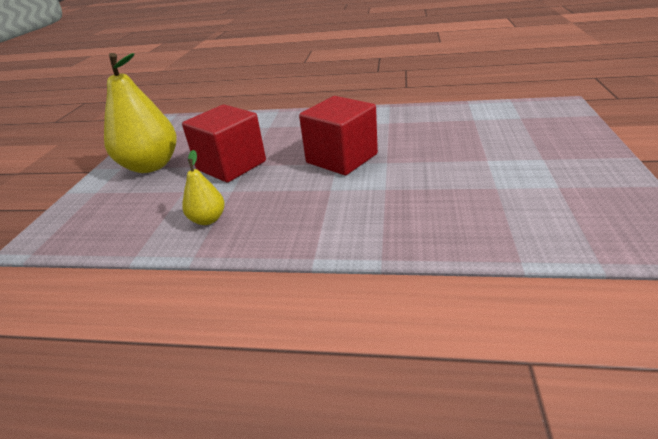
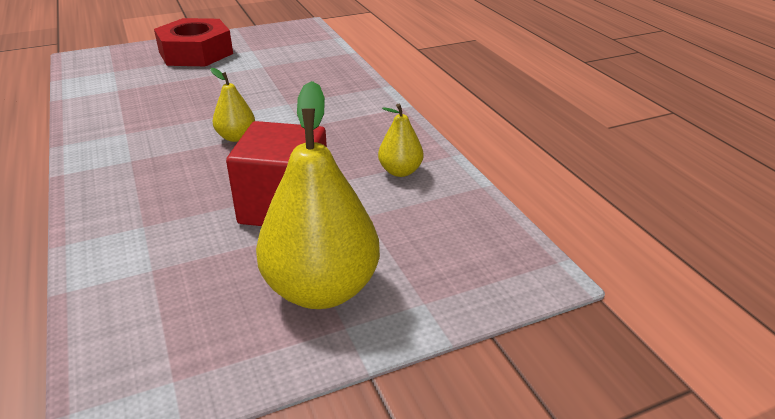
camera: 125 degrees left, 0 degrees up
red cube [299,96,378,175] -> yellow pear [210,68,255,142]
none -> red nut [154,18,233,66]

